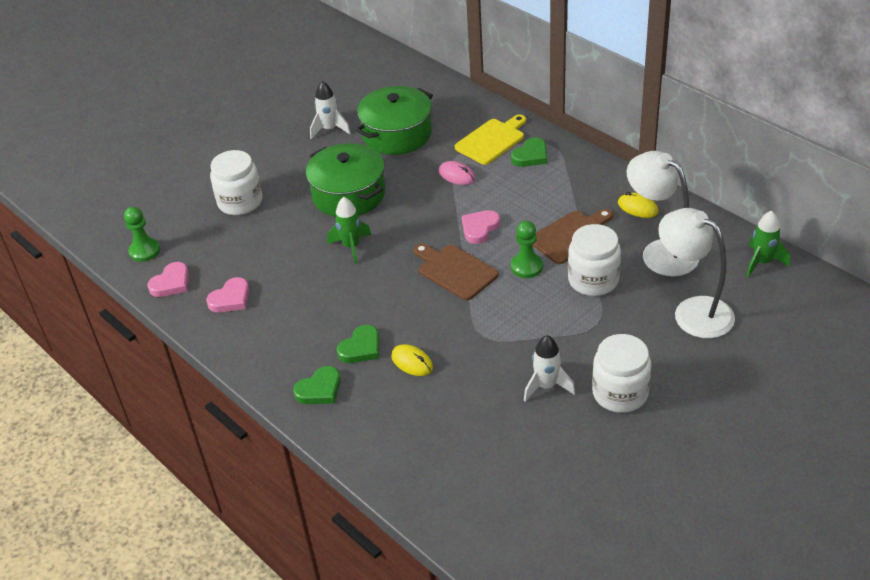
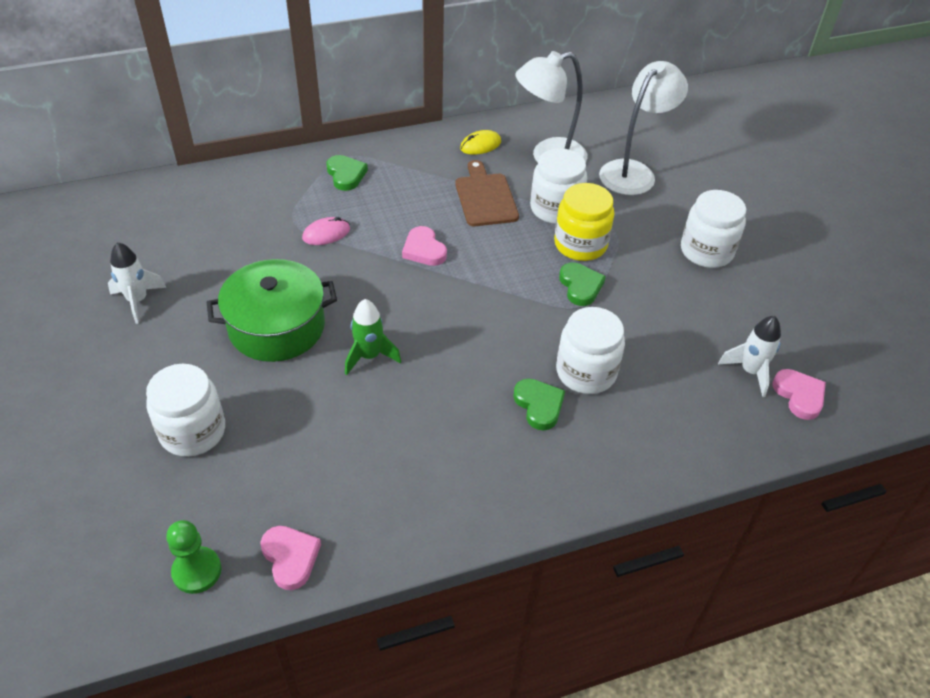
camera: 70 degrees left, 5 degrees up
pink heart [206,277,249,312] -> pink heart moved to [773,369,826,420]
green heart [293,366,341,404] -> green heart moved to [559,262,606,306]
green pot [356,86,433,155] -> none
yellow mouse [391,344,433,376] -> white jar [556,307,625,394]
brown cutting board [413,244,498,300] -> none
yellow cutting board [455,115,526,165] -> none
green pawn [511,221,543,278] -> none
white rocket [524,335,575,402] -> white rocket moved to [718,316,781,397]
white lamp [658,208,735,338] -> white lamp turned 150 degrees clockwise [599,61,688,195]
green rocket [746,211,790,277] -> none
none -> yellow jar [554,183,615,261]

